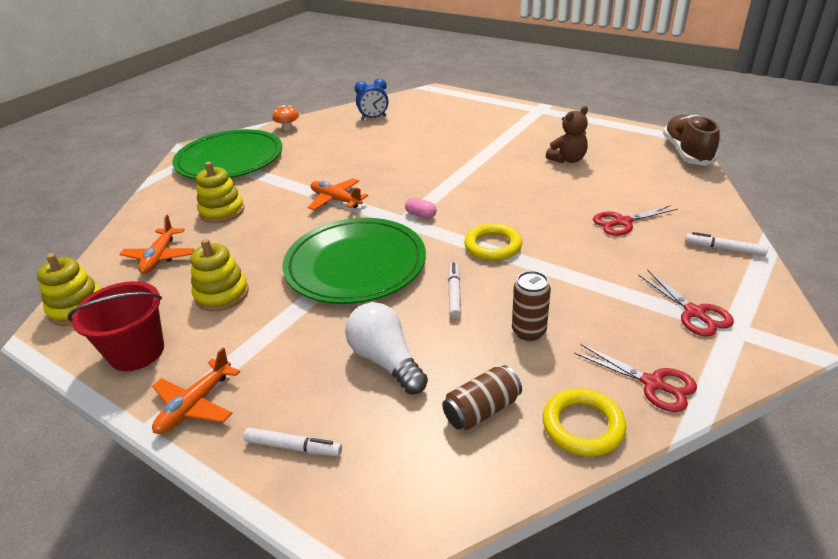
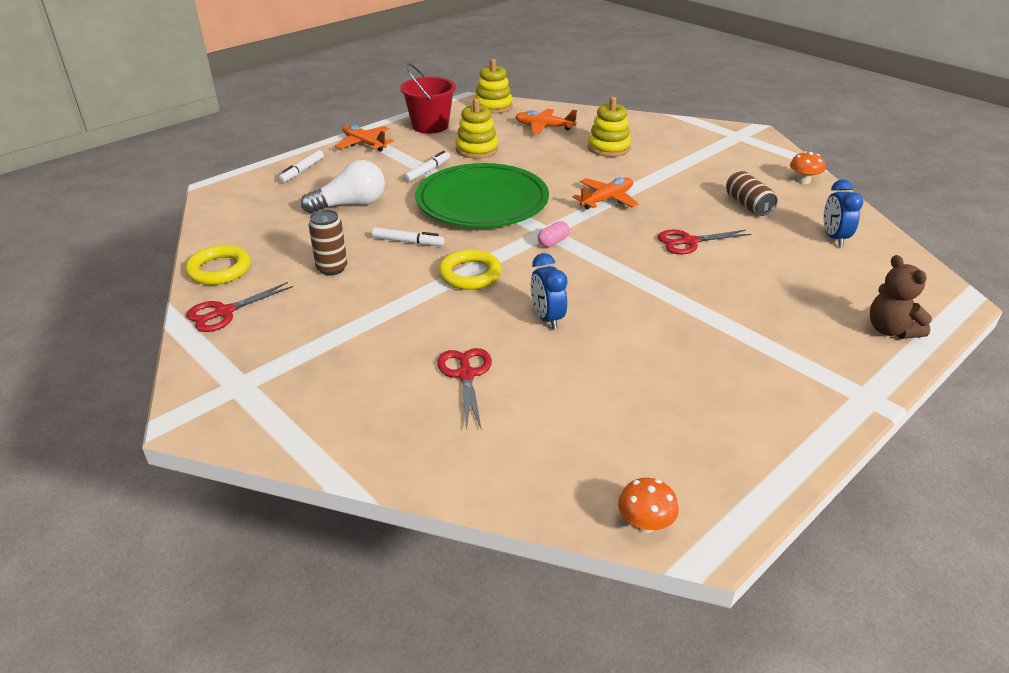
camera: 100 degrees right, 0 degrees up
green plate [172,129,282,179] -> none
brown can [442,365,522,430] -> brown can moved to [726,171,777,216]
brown teddy bear [546,106,588,163] -> brown teddy bear moved to [870,255,932,339]
red scissors [638,270,734,336] -> red scissors moved to [658,230,751,255]
brown shoe [663,114,719,166] -> orange mushroom [618,478,679,533]
white marker [685,232,768,256] -> white marker moved to [403,151,450,182]
none -> blue clock [531,253,567,330]

